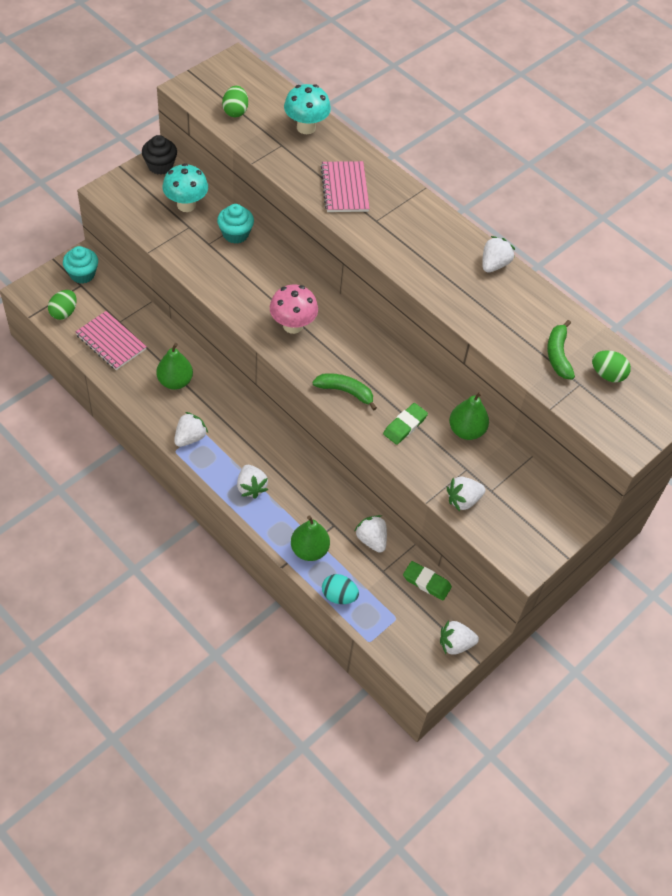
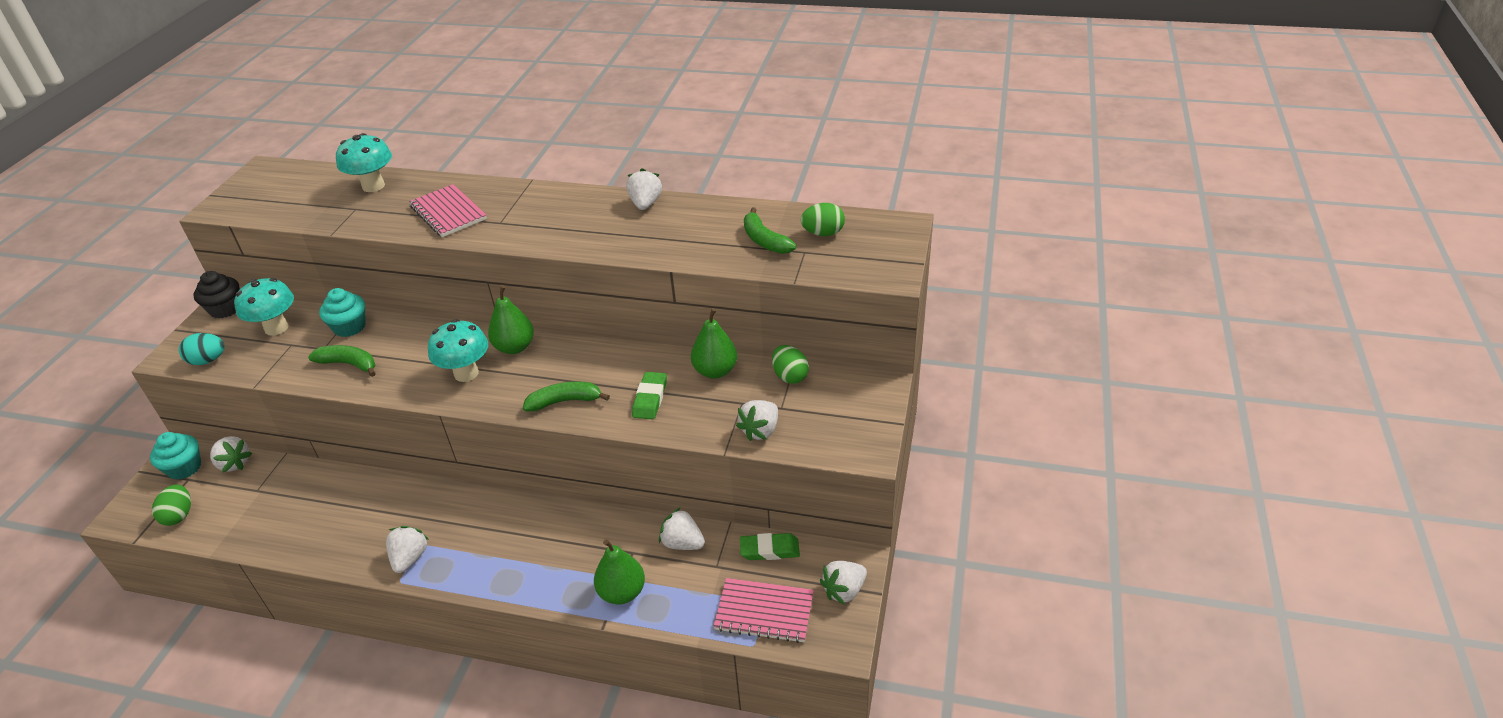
camera: 25 degrees left, 15 degrees down
pink notebook [75,311,147,370] -> pink notebook moved to [713,578,814,643]
green pear [156,343,193,390] -> green pear moved to [488,285,534,354]
green egg [222,86,248,117] -> green egg moved to [772,345,809,384]
white strawberry [237,465,268,499] -> white strawberry moved to [210,436,252,472]
pink mushroom [270,285,318,334] -> turquoise mushroom [428,319,488,382]
turquoise egg [322,574,359,604] -> turquoise egg moved to [179,333,225,365]
none -> green banana [308,345,376,377]

